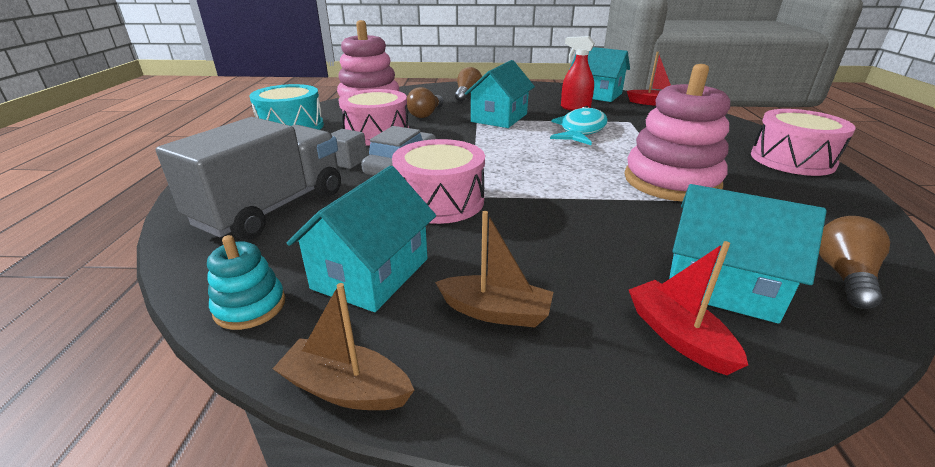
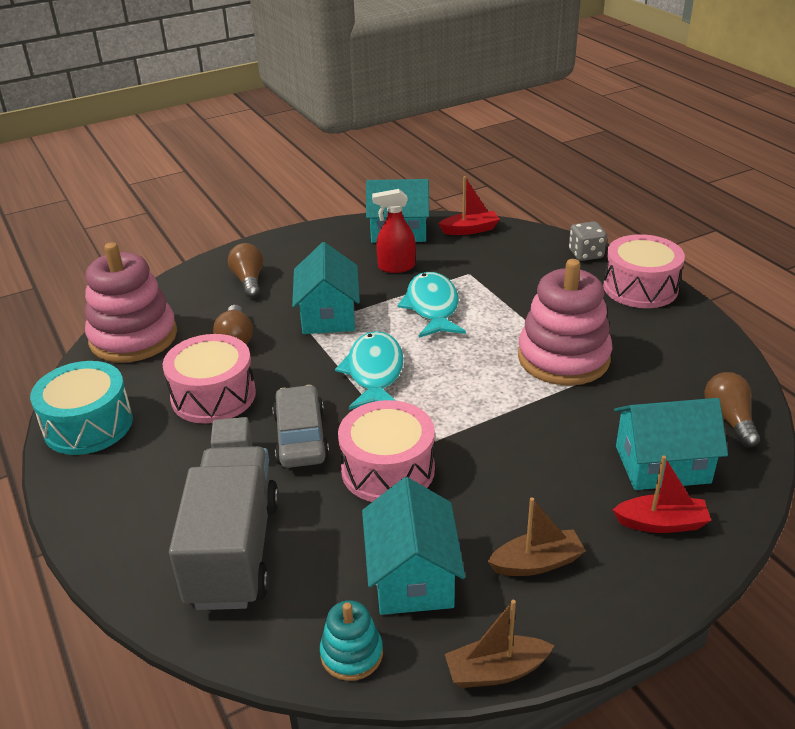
camera: 30 degrees left, 5 degrees up
red boat [629,241,748,375] -> red boat turned 150 degrees clockwise [613,456,711,533]
none -> turquoise fish [335,331,404,410]
none -> grey dice [569,221,607,261]

